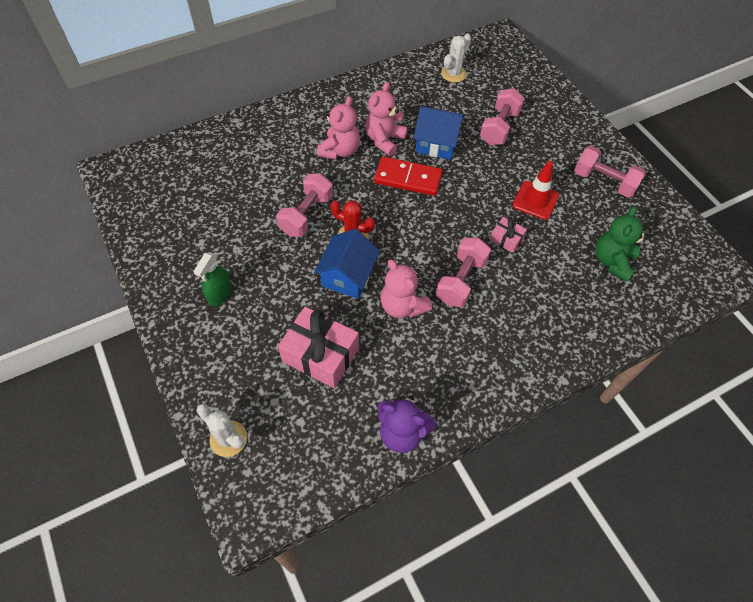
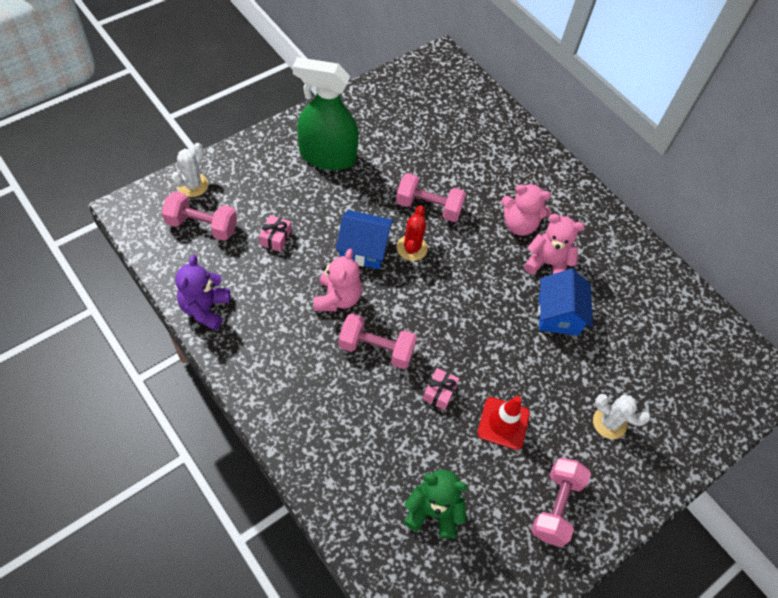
camera: 75 degrees right, 0 degrees up
green spray bottle [194,252,232,306] -> green spray bottle [293,57,359,170], size x2.04
pink gift [278,307,359,388] -> pink gift [259,215,291,252], size x0.50
red domino [374,156,443,196] -> none
pink teddy bear [380,259,432,318] -> pink teddy bear turned 150 degrees clockwise [314,248,362,311]
white cactus [441,33,471,83] -> white cactus moved to [593,394,650,439]
pink dumbbell [480,88,525,145] -> pink dumbbell moved to [162,191,237,241]

